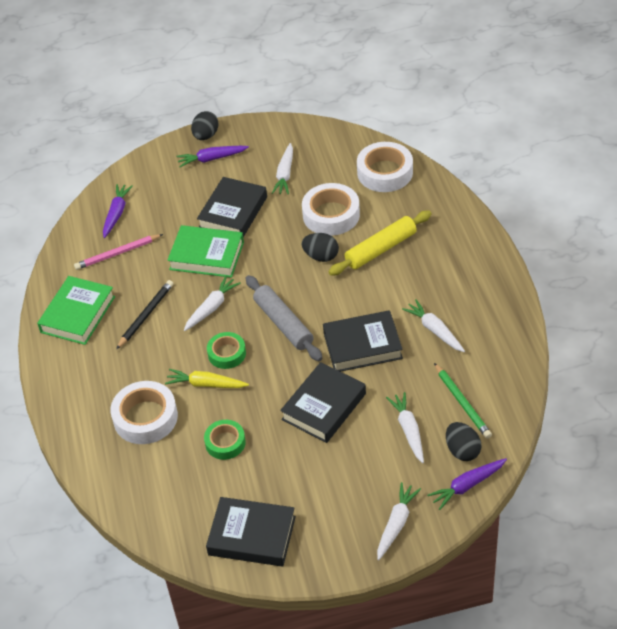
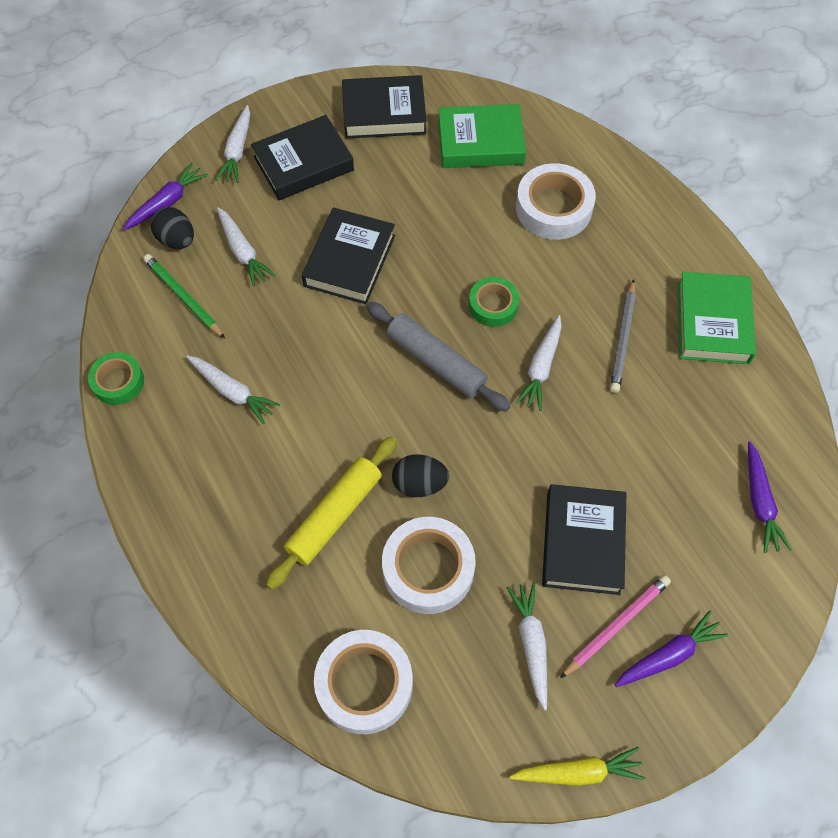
camera: 160 degrees right, 15 degrees up
pink pencil [74,234,163,270] -> pink pencil moved to [560,575,671,678]
black pencil [117,280,173,349] -> grey pencil [610,279,636,393]
yellow carrot [165,369,249,388] -> yellow carrot moved to [509,747,645,786]
green book [167,225,244,278] -> green book moved to [438,104,526,168]
black egg [191,111,219,140] -> none
green tape [204,420,246,460] -> green tape moved to [88,352,144,405]
black book [323,310,403,372] -> black book moved to [251,115,354,200]

